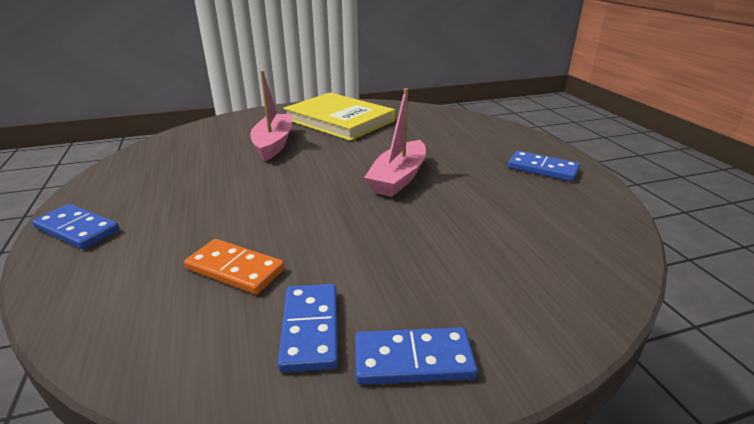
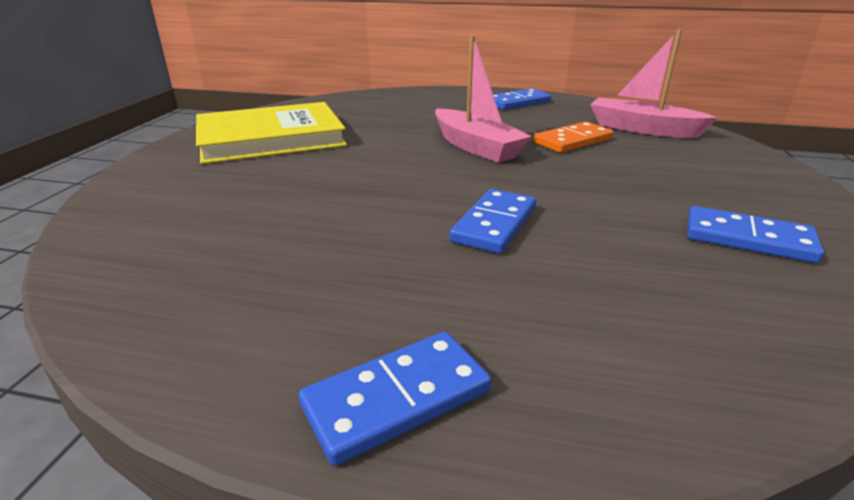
camera: 60 degrees left, 0 degrees up
orange domino [184,239,285,295] -> orange domino moved to [534,122,613,153]
pink boat [250,70,292,161] -> pink boat moved to [590,29,718,138]
blue domino [355,327,478,385] -> blue domino moved to [449,189,536,254]

